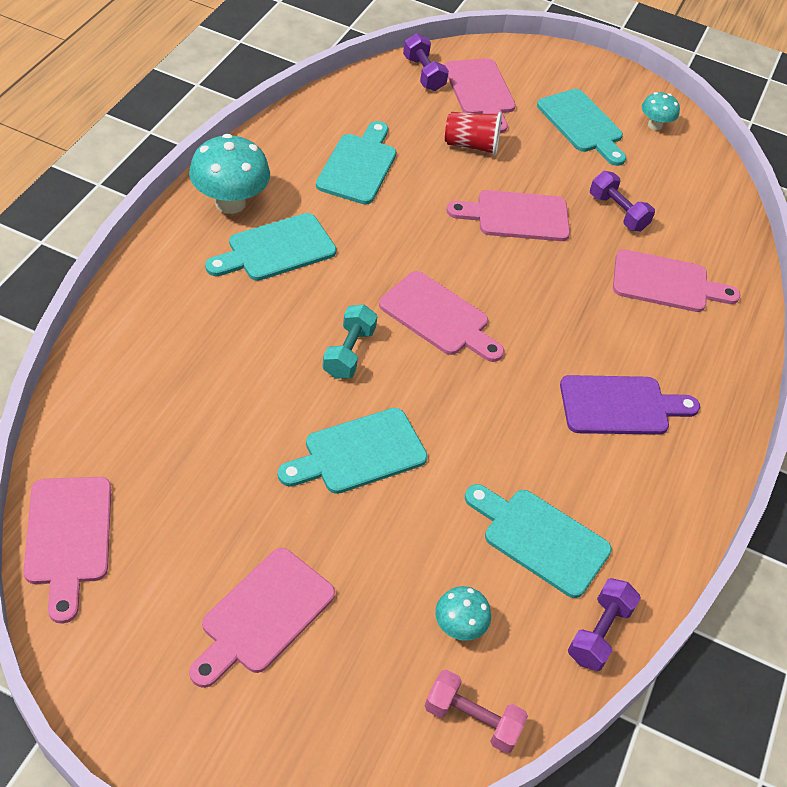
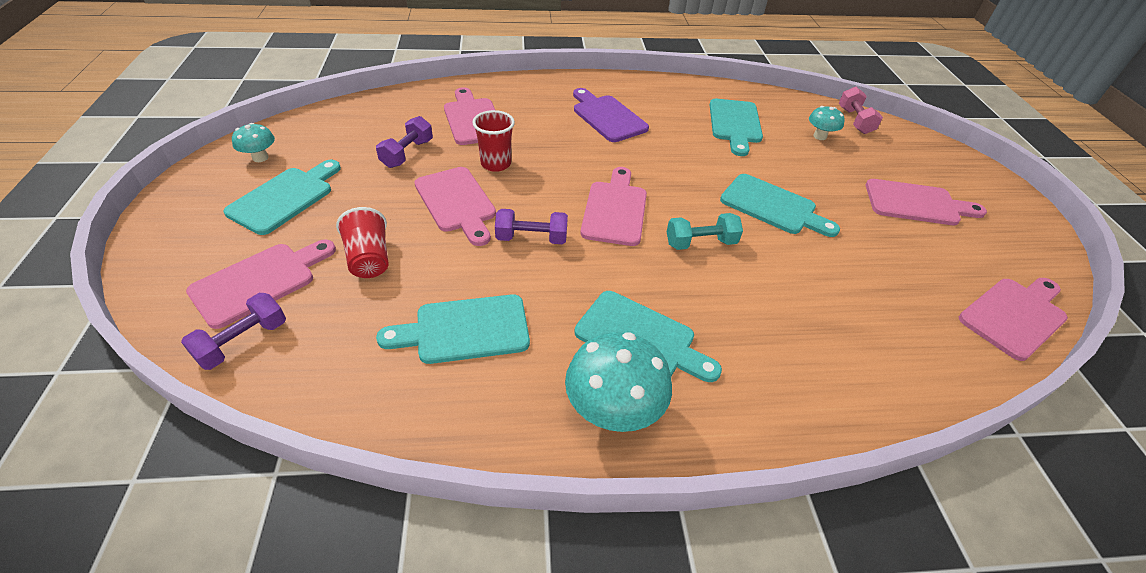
camera: 115 degrees left, 5 degrees down
purple dumbbell [568,578,641,671] -> purple dumbbell moved to [495,209,568,244]
none -> red cup [472,110,515,172]

